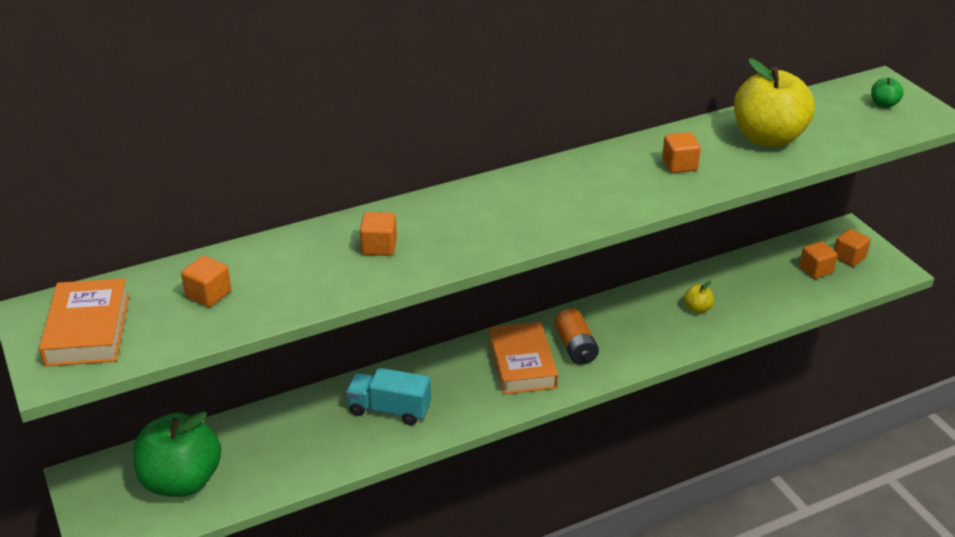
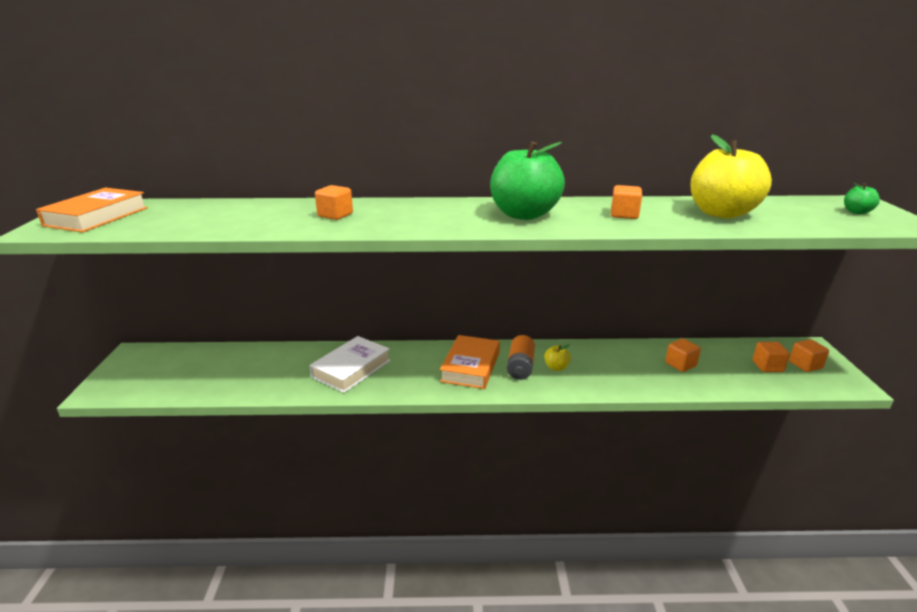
camera: 25 degrees right, 10 degrees down
green apple [133,411,221,497] -> green apple moved to [490,141,565,220]
orange cube [181,256,231,307] -> orange cube moved to [665,338,701,372]
turquoise truck [346,368,431,425] -> white book [310,336,391,393]
yellow apple [684,281,714,313] -> yellow apple moved to [544,345,571,371]

